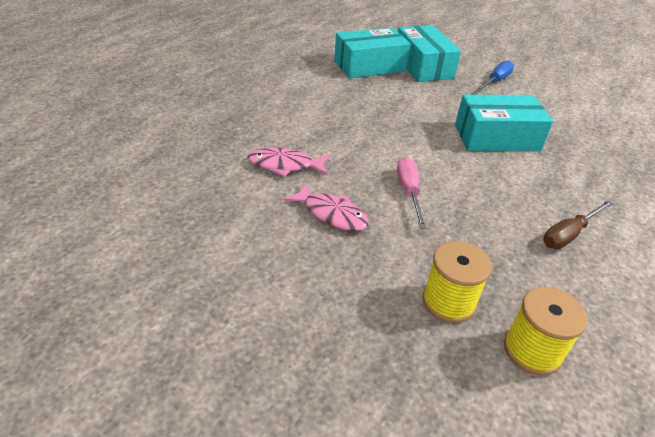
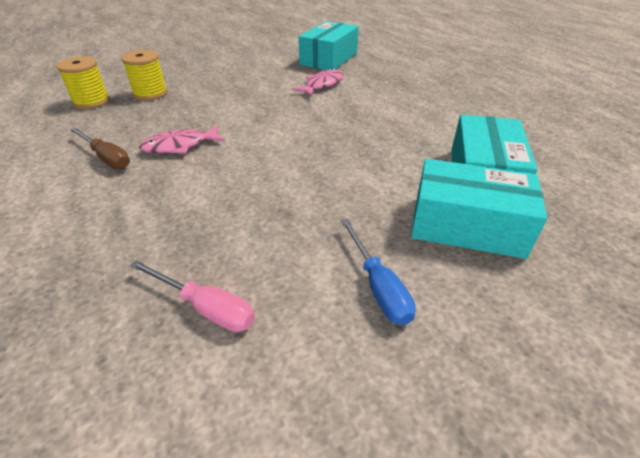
camera: 125 degrees right, 0 degrees up
pink fish [283,183,369,231] -> pink fish moved to [139,125,225,154]
pink screwdriver [397,157,427,228] -> pink screwdriver moved to [130,260,255,332]
turquoise box [455,95,553,152] -> turquoise box moved to [298,21,359,70]
brown screwdriver [543,200,613,249] -> brown screwdriver turned 135 degrees clockwise [70,128,130,169]

